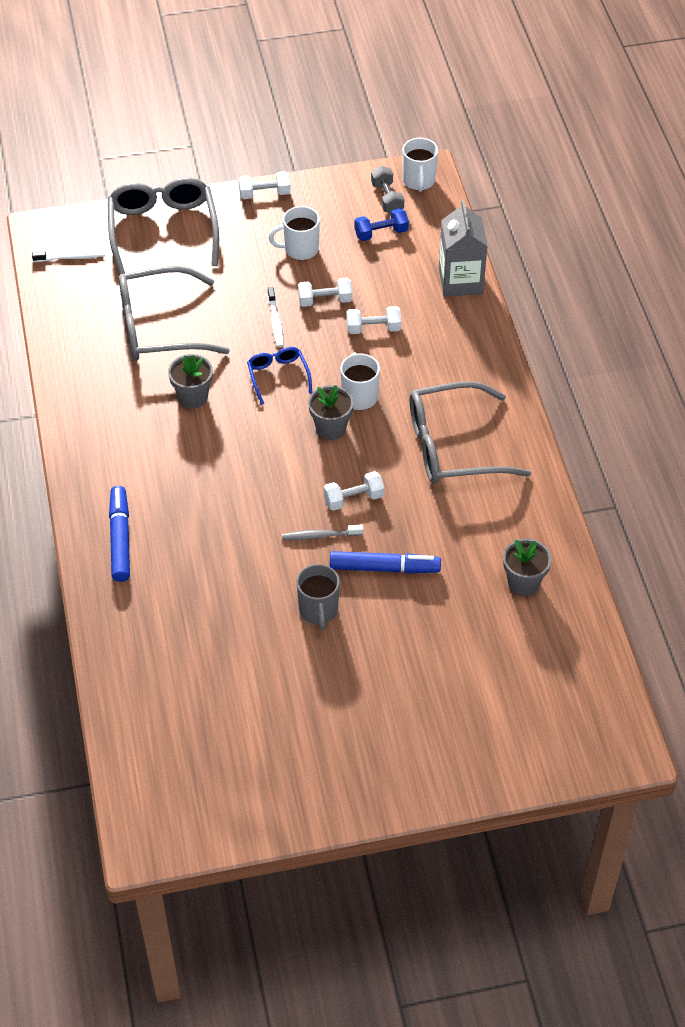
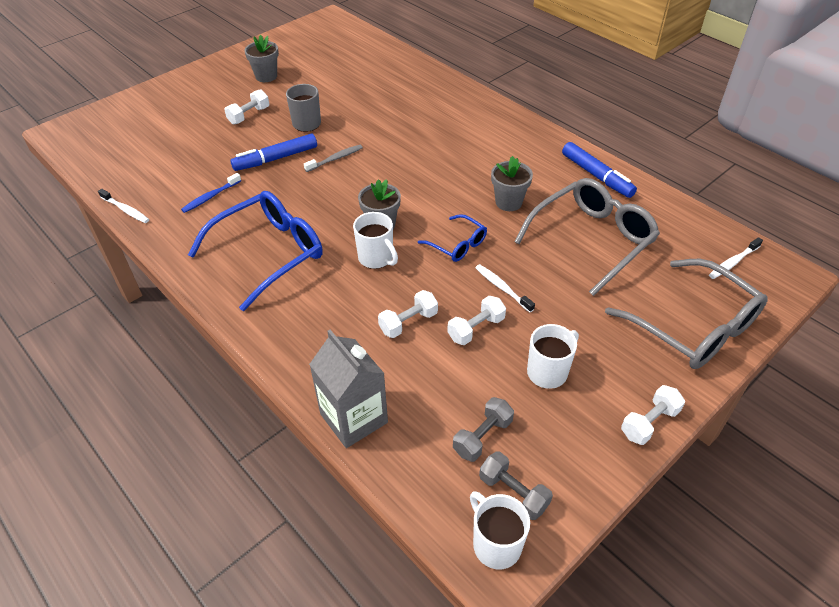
camera: 150 degrees right, 5 degrees down
blue marker [109,486,130,582] -> blue marker moved to [562,142,637,198]
white dumbbell [324,471,384,511] -> white dumbbell moved to [224,89,269,124]
blue dumbbell [355,208,409,241] -> grey dumbbell [453,397,514,462]
grey glasses [410,381,531,484] -> blue glasses [188,191,323,311]
grey flower pot [503,538,551,596] -> grey flower pot moved to [244,35,279,82]
none -> white toothbrush [98,189,149,223]
none -> blue toothbrush [181,173,241,213]

